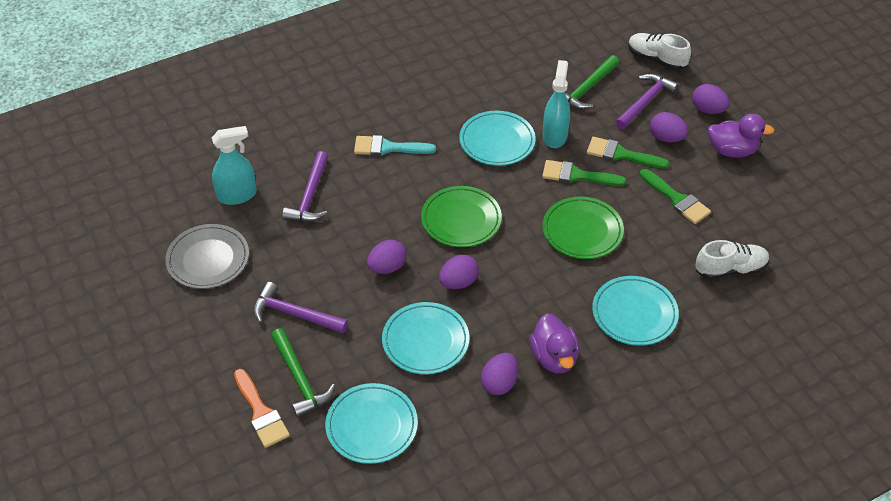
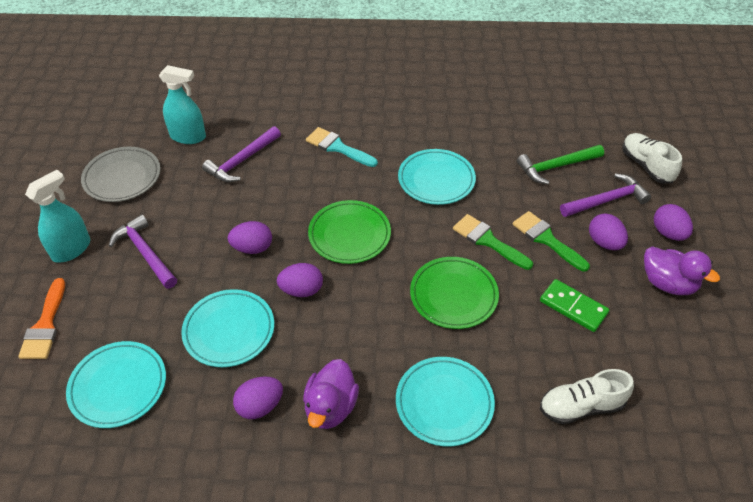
camera: 30 degrees right, 0 degrees up
green hammer [271,328,336,418] -> none
turquoise spray bottle [543,60,570,148] -> turquoise spray bottle moved to [25,170,90,263]
green brush [640,169,711,224] -> green domino [540,279,609,332]
white shoe [695,240,770,280] -> white shoe turned 150 degrees clockwise [540,369,634,425]

